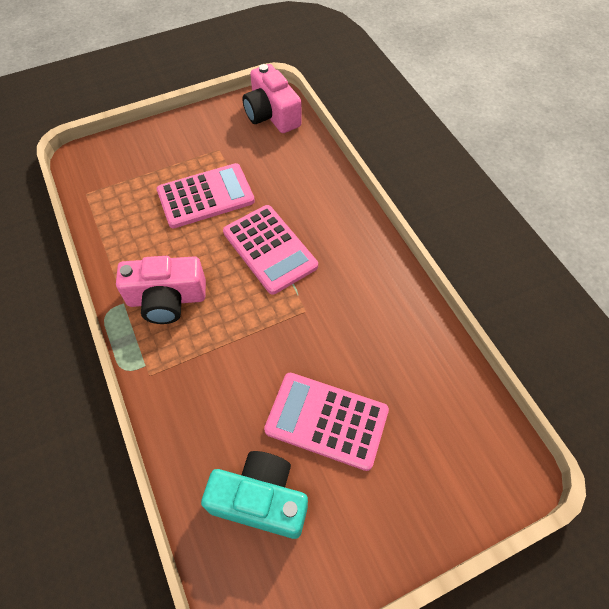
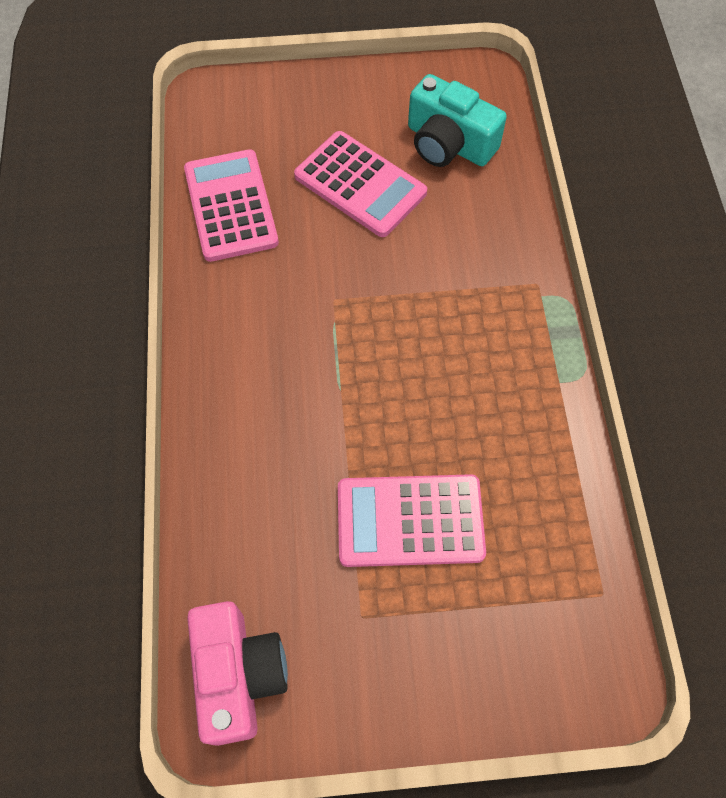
camera: 160 degrees left, 5 degrees up
pink camera [116,256,206,324] -> none
pink calculator [223,205,318,295] -> pink calculator moved to [184,149,279,262]

